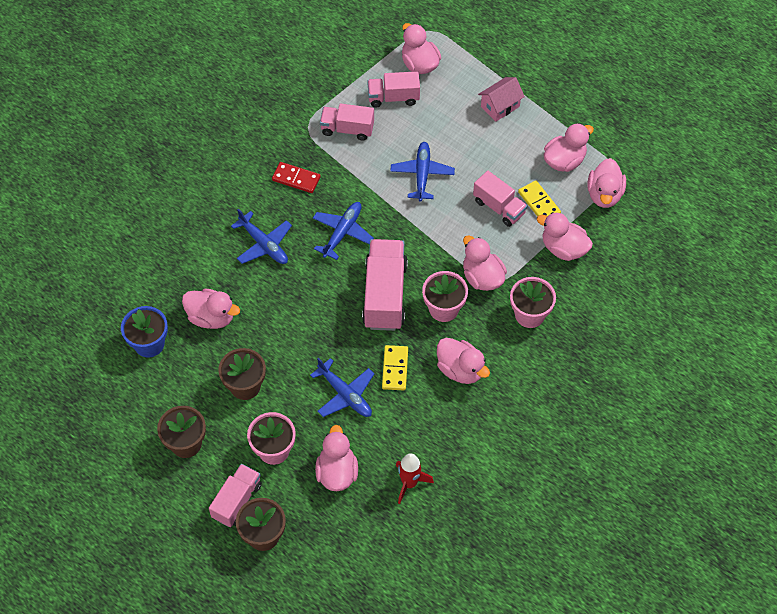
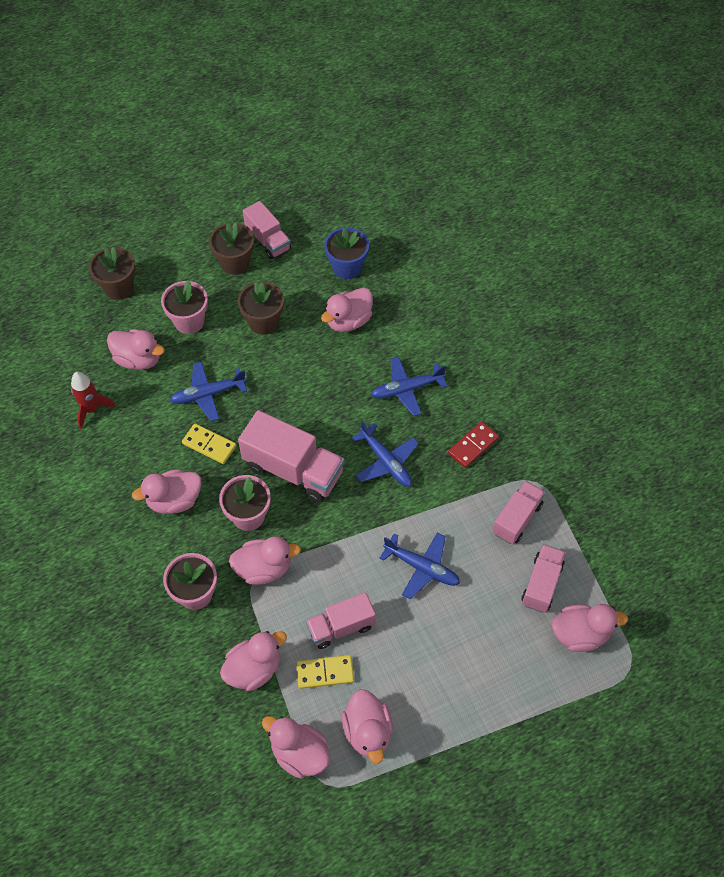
camera: 115 degrees right, 0 degrees up
pink truck [209,464,262,527] -> pink truck moved to [243,201,291,259]
pink house [478,77,525,122] -> none

